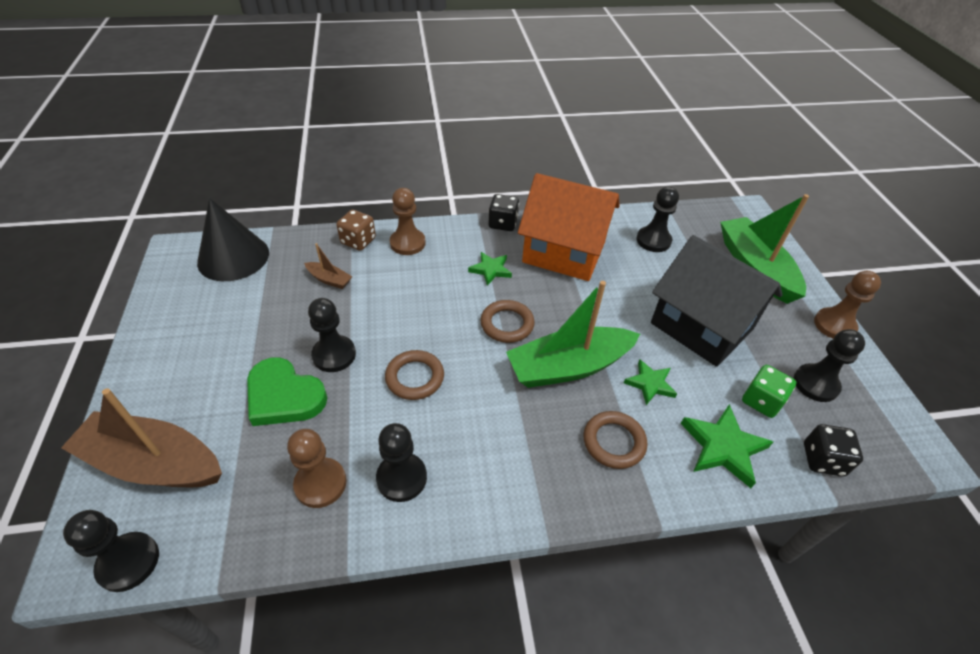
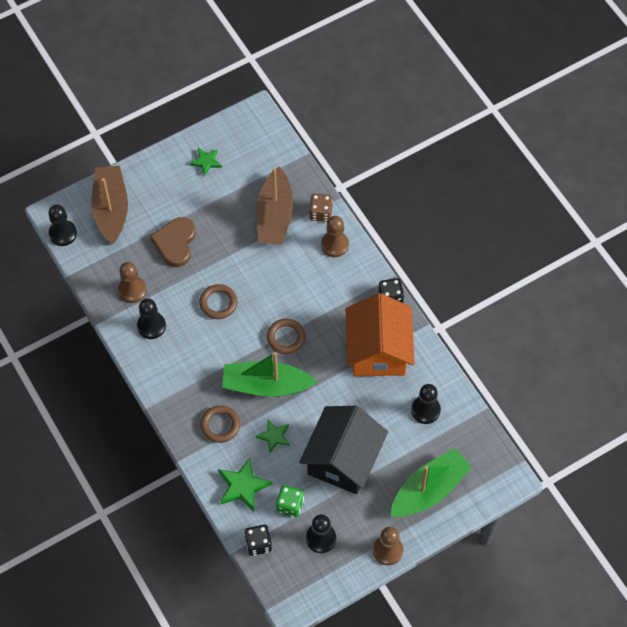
camera: 70 degrees right, 15 degrees up
black cone [197,198,269,281] -> none
green heart [247,357,327,426] -> brown heart [150,217,196,267]
brown boat [304,243,352,289] -> brown boat [256,167,293,245], size x2.28
black pawn [308,298,356,372] -> none
green star [468,252,512,286] -> green star moved to [190,148,222,176]
green boat [506,281,640,388] -> green boat turned 45 degrees counterclockwise [222,352,317,397]

